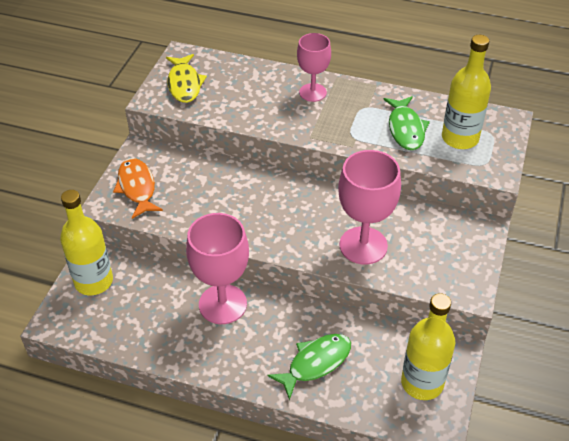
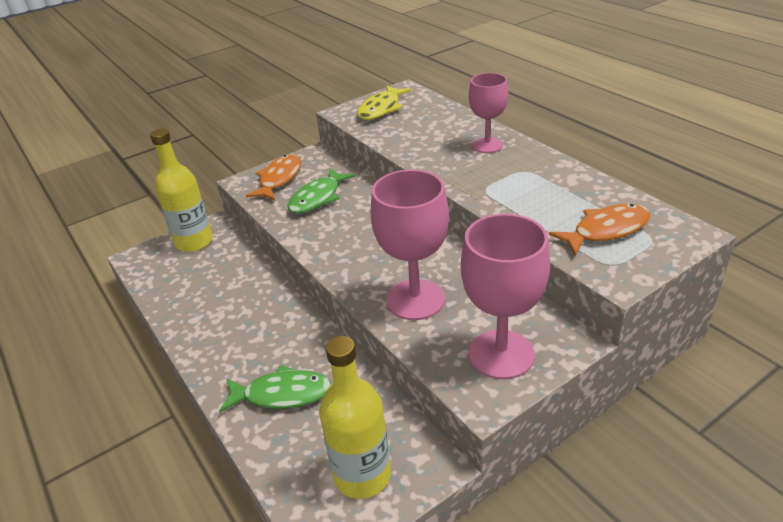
camera: 40 degrees right, 10 degrees down
pink goblet [186,213,249,324] -> pink goblet moved to [461,214,550,379]
green fish [383,96,430,150] -> green fish moved to [287,168,355,214]
yellow bottle [442,35,491,149] -> orange fish [549,204,650,255]

